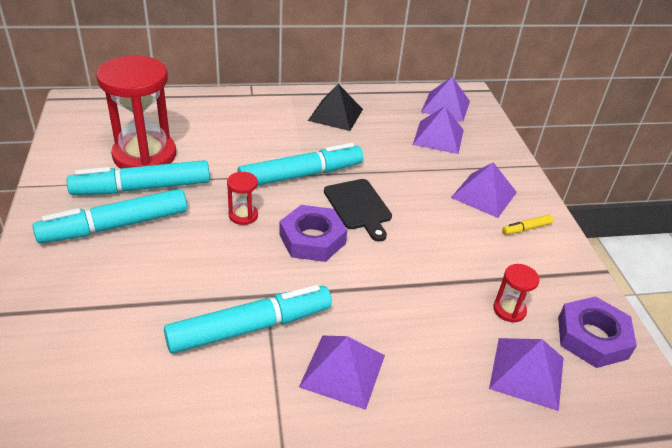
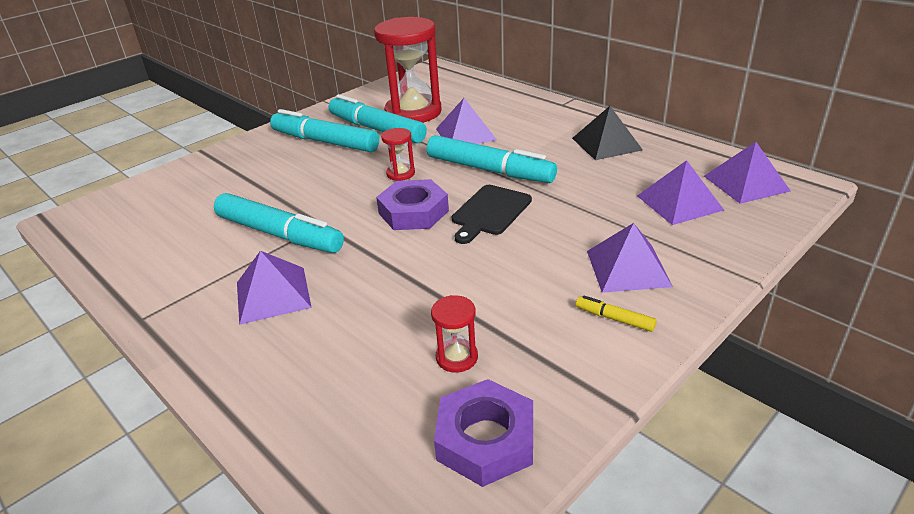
camera: 60 degrees right, 5 degrees down
purple pyramid [489,338,564,411] -> purple pyramid moved to [436,98,497,144]

